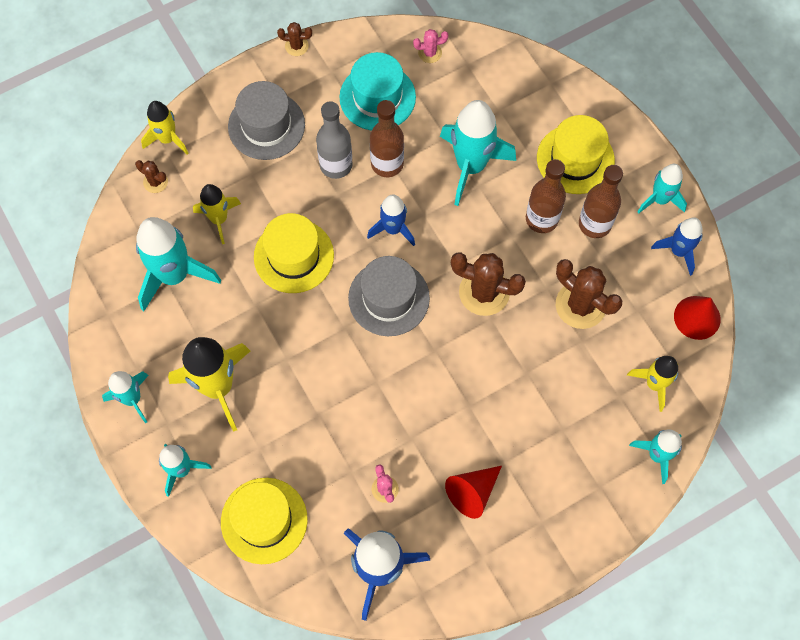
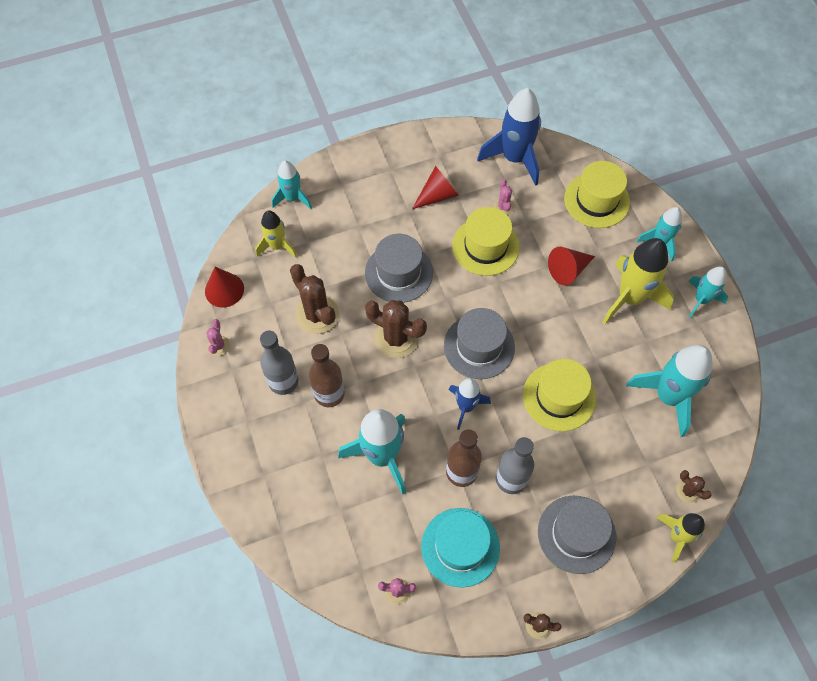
camera: 170 degrees left, 5 degrees down
yellow rocket [193,184,241,244] -> none
yellow hat [537,115,615,194] -> yellow hat moved to [452,207,520,276]
brown bottle [579,165,623,238] -> grey bottle [260,331,299,395]
turquoise rocket [637,164,687,213] -> none
blue rocket [651,217,703,276] -> pink cactus [206,319,230,356]
none -> grey hat [365,234,433,303]
none -> red cone [548,247,595,285]

